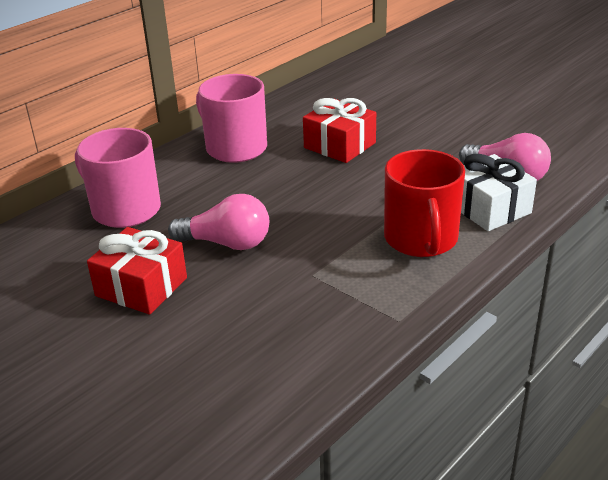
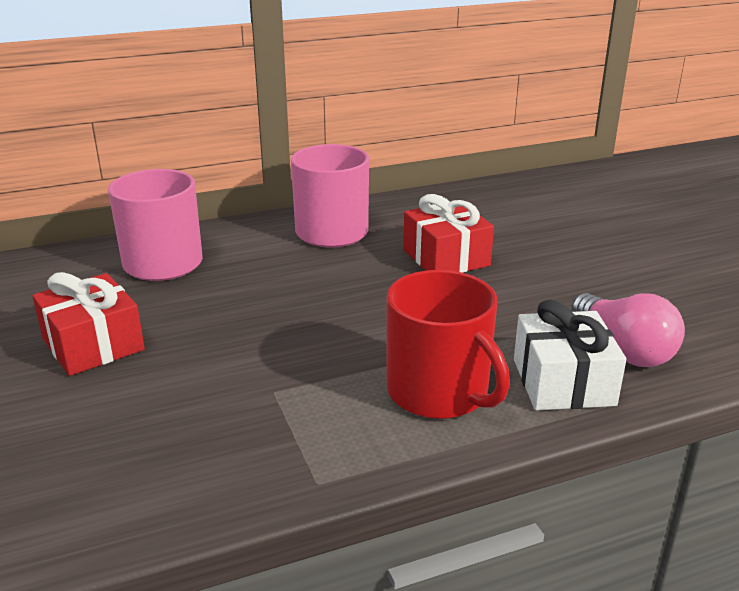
camera: 25 degrees right, 5 degrees down
pink light bulb [168,194,269,250] -> none
red mug [384,149,465,257] -> red mug turned 60 degrees counterclockwise [386,270,510,419]

